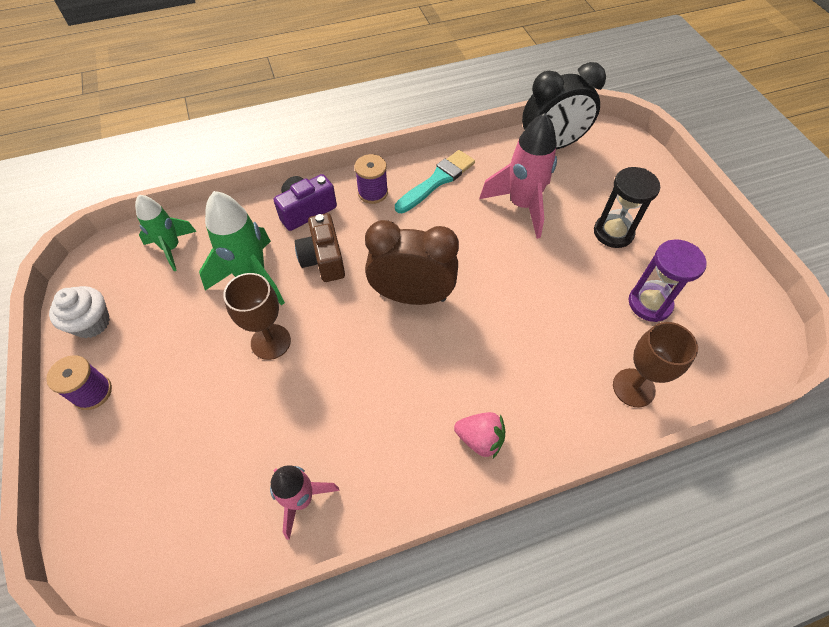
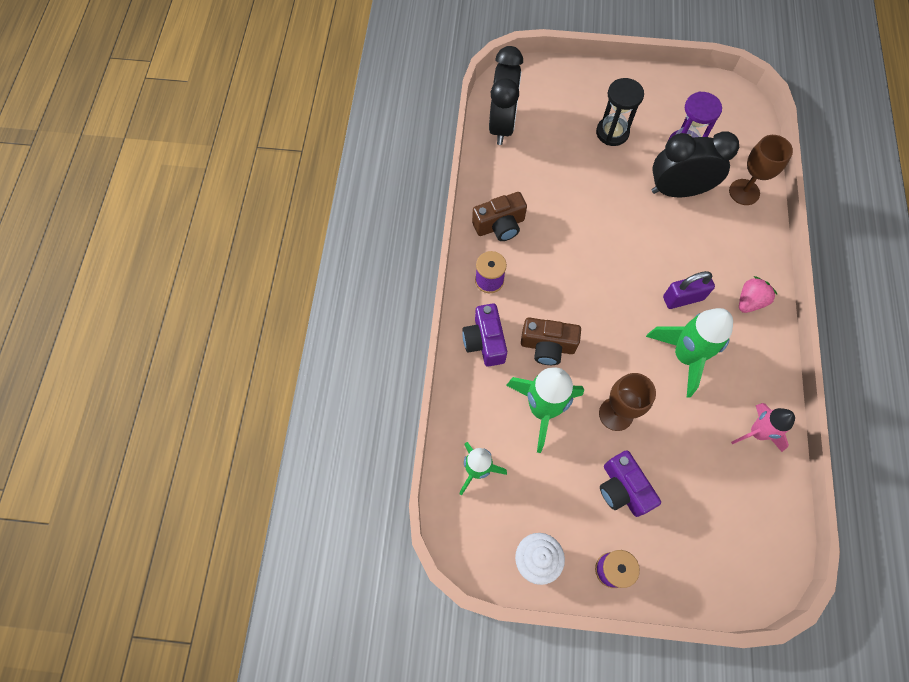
camera: 65 degrees left, 10 degrees up
brown clock [365,220,459,305] -> none
turquoise brush [395,150,475,213] -> brown camera [472,192,527,241]
pink rocket [479,113,557,239] -> none
none -> purple camera [600,450,661,517]
none -> green rocket [646,308,733,398]
none -> black clock [652,131,739,197]
none -> purple padlock [663,271,715,309]

